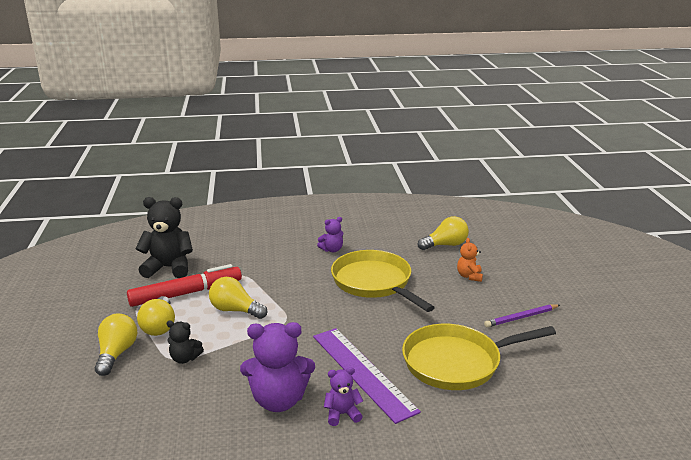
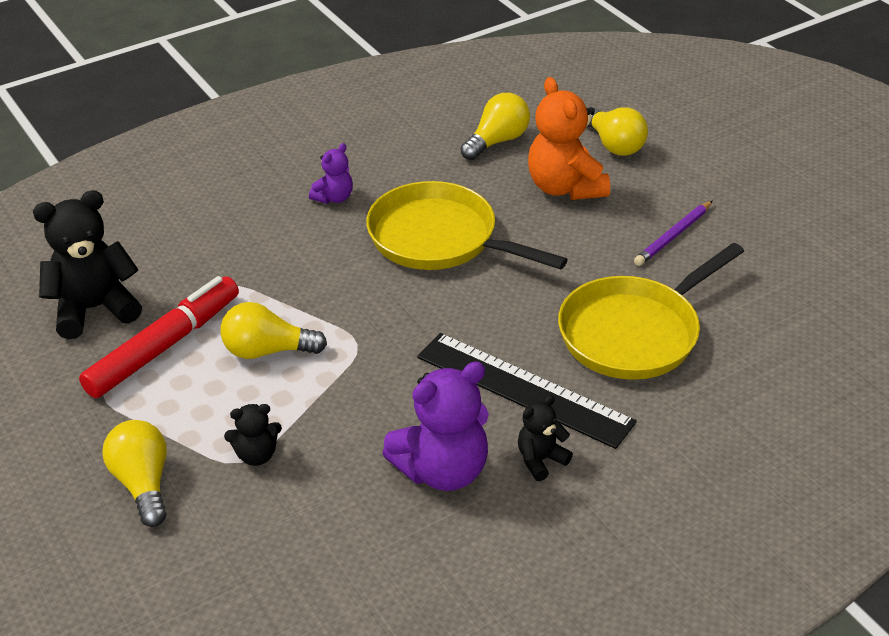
camera: 25 degrees left, 15 degrees up
yellow light bulb [137,296,175,336] -> yellow light bulb moved to [587,107,648,156]
purple ruler [313,328,421,424] -> black ruler [417,333,637,449]
purple teddy bear [324,367,363,426] -> black teddy bear [518,395,573,481]
orange teddy bear [457,238,483,282] -> orange teddy bear [528,77,610,200], size x1.92

